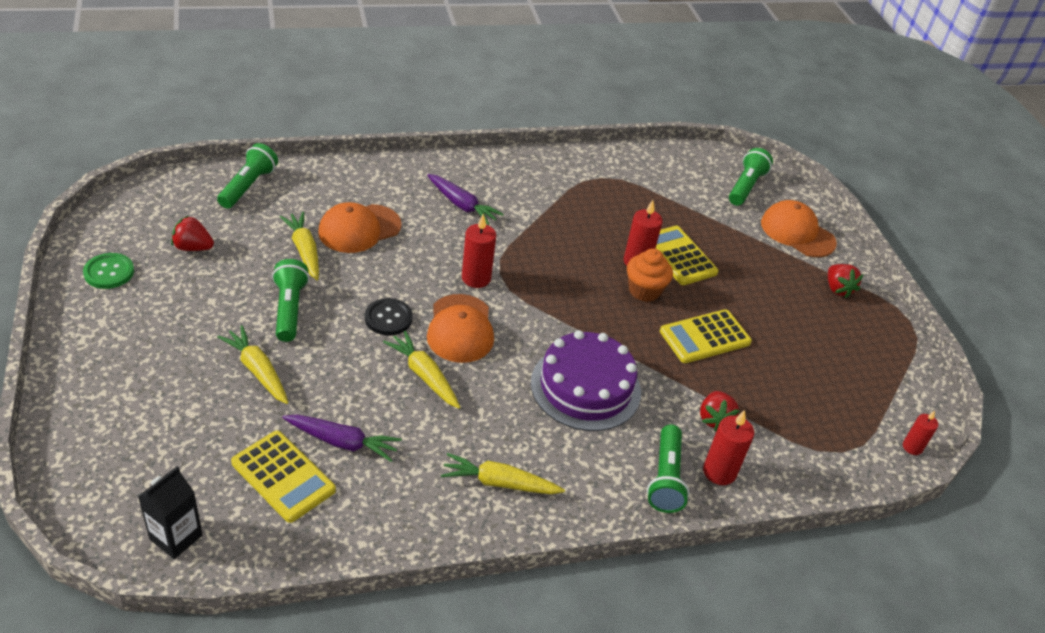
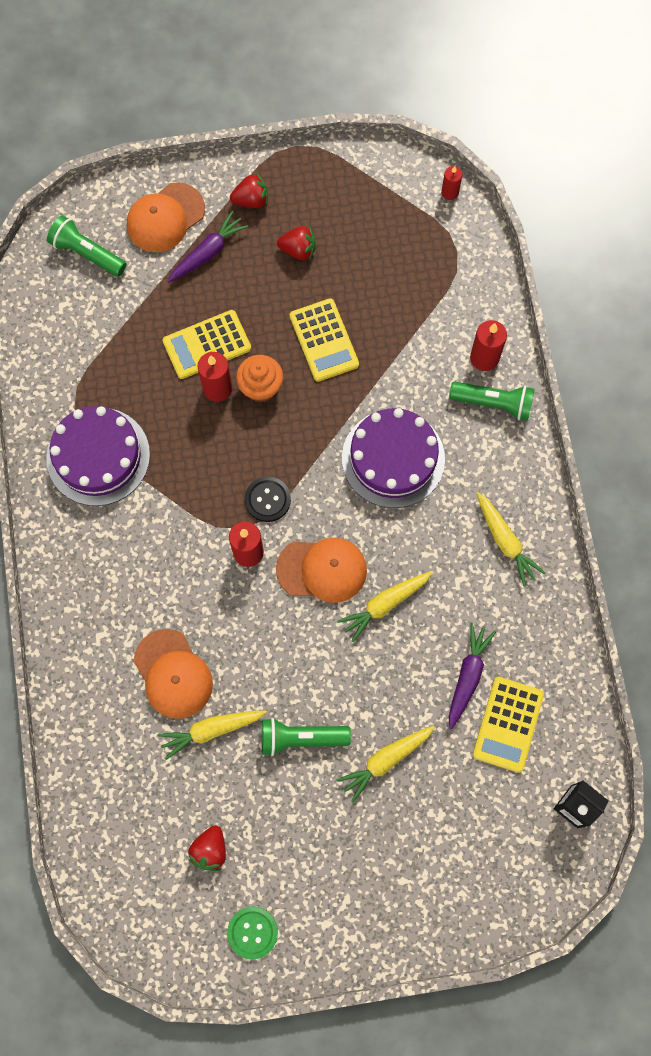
camera: 80 degrees left, 30 degrees up
green flashlight [217,143,278,209] -> none
yellow calculator [231,431,336,523] -> yellow calculator turned 150 degrees clockwise [473,677,544,773]
black button [365,298,413,335] -> black button moved to [245,476,291,522]
purple carrot [427,174,504,225] -> purple carrot moved to [168,211,249,282]
yellow carrot [441,453,565,494] -> yellow carrot turned 45 degrees counterclockwise [477,492,546,587]
red strawberry [700,391,739,431] -> red strawberry moved to [277,226,316,260]
none -> purple cake [46,406,150,506]

